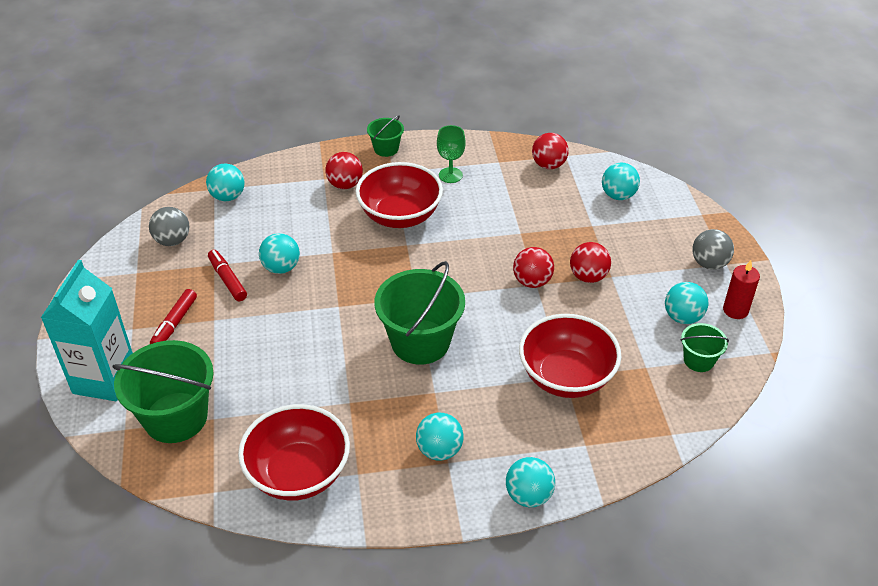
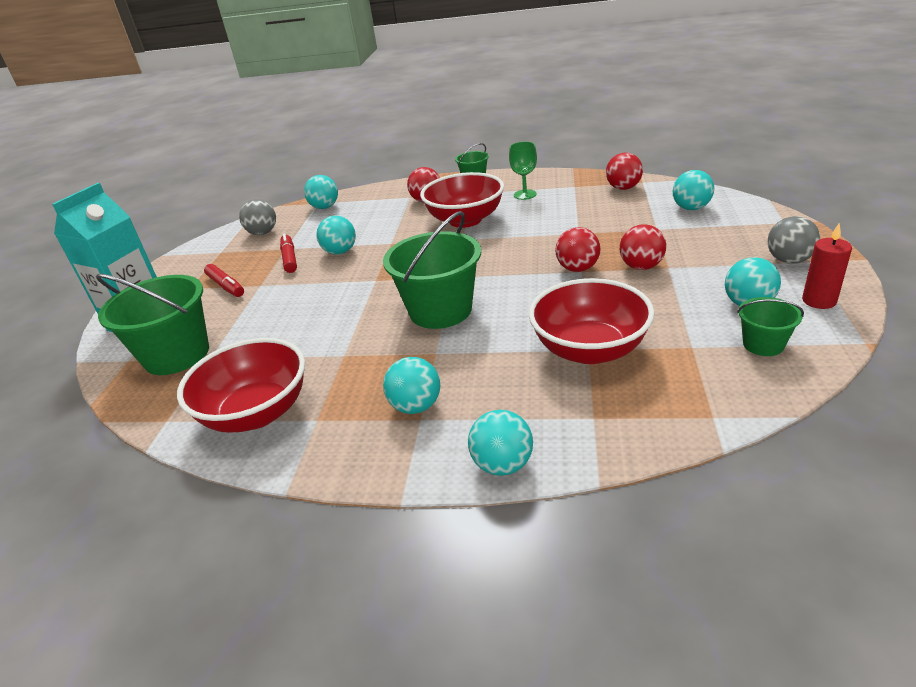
camera: 20 degrees right, 10 degrees down
red marker [150,289,197,344] -> red marker turned 75 degrees counterclockwise [204,264,244,297]

